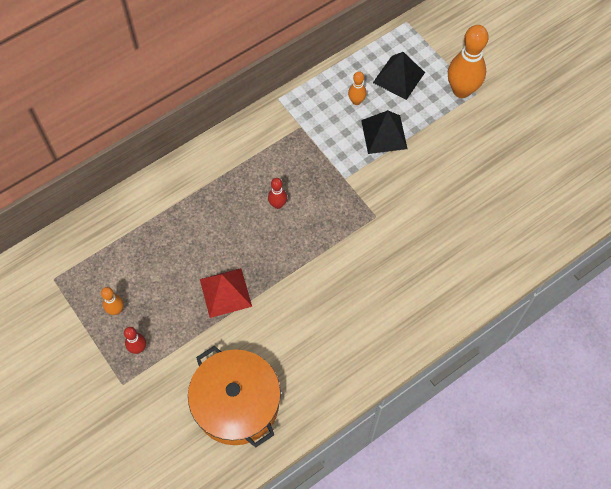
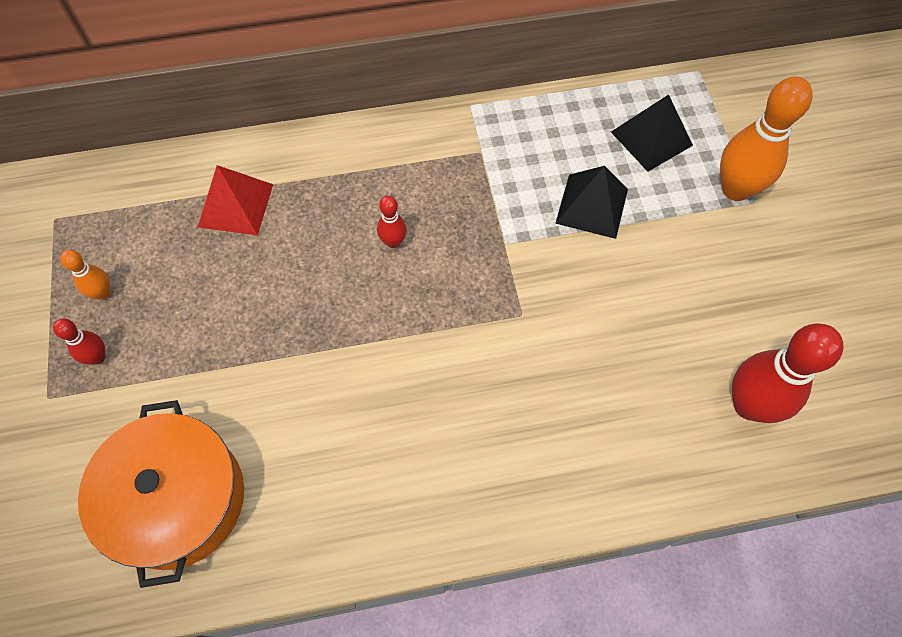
camera: 25 degrees right, 0 degrees up
red pyramid [200,268,252,318] -> red pyramid moved to [198,165,273,235]
orange bowling pin [348,71,366,105] -> none
none -> red bowling pin [732,323,844,423]

